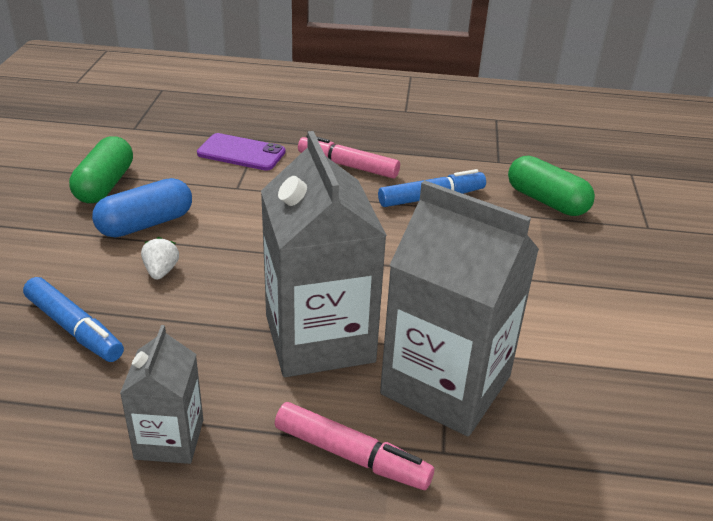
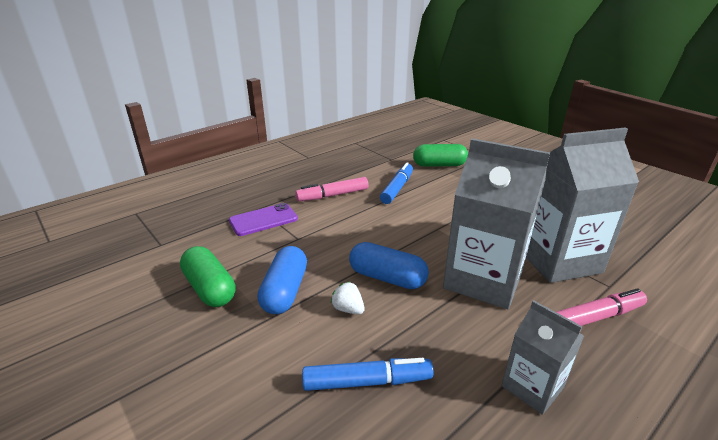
camera: 45 degrees left, 5 degrees down
none -> blue capsule [349,242,429,289]

